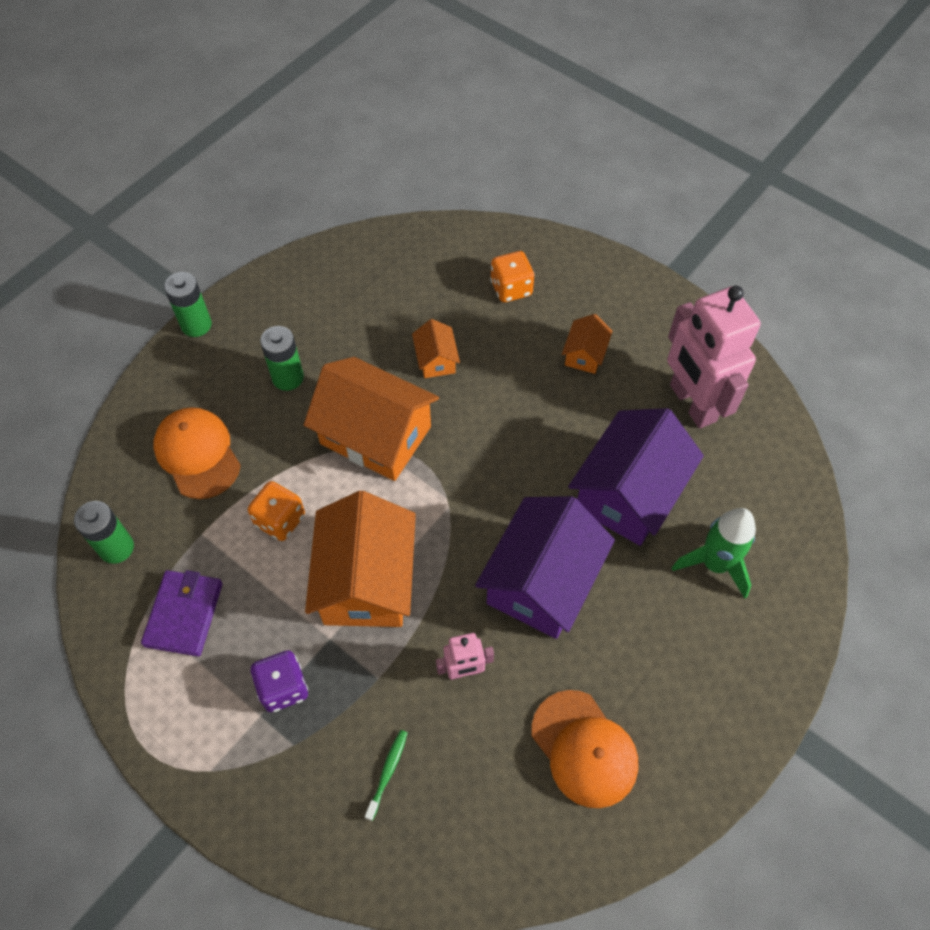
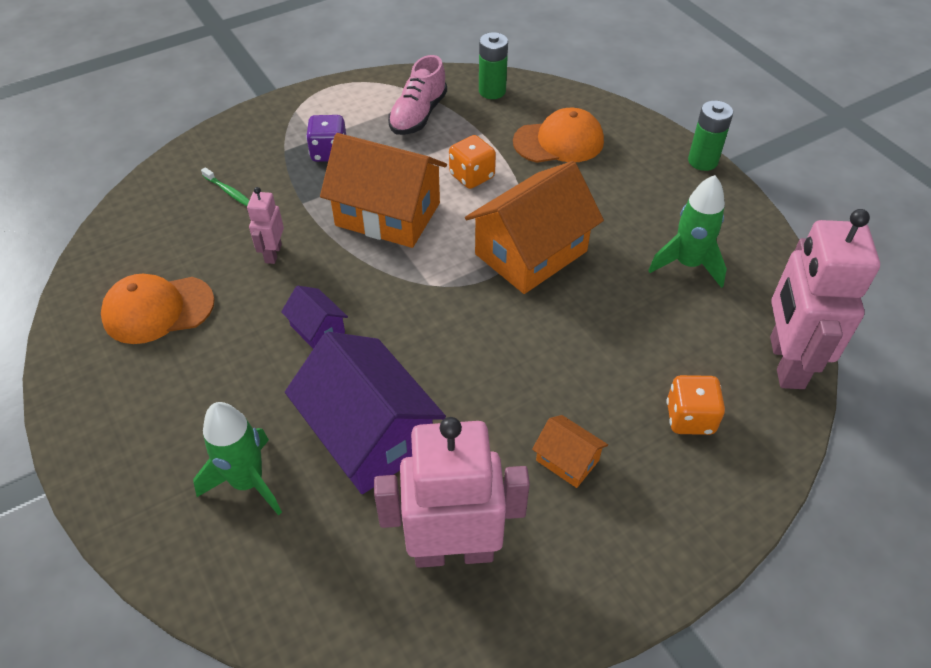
camera: 110 degrees right, 10 degrees down
purple wallet [141,570,222,656] -> pink shoe [388,55,447,135]
green battery [260,326,304,391] -> none
orange house [412,319,460,378] -> none
purple house [475,496,615,639] -> purple house [281,285,348,349], size x0.46
none -> green rocket [648,175,727,288]
none -> pink robot [770,209,880,389]

